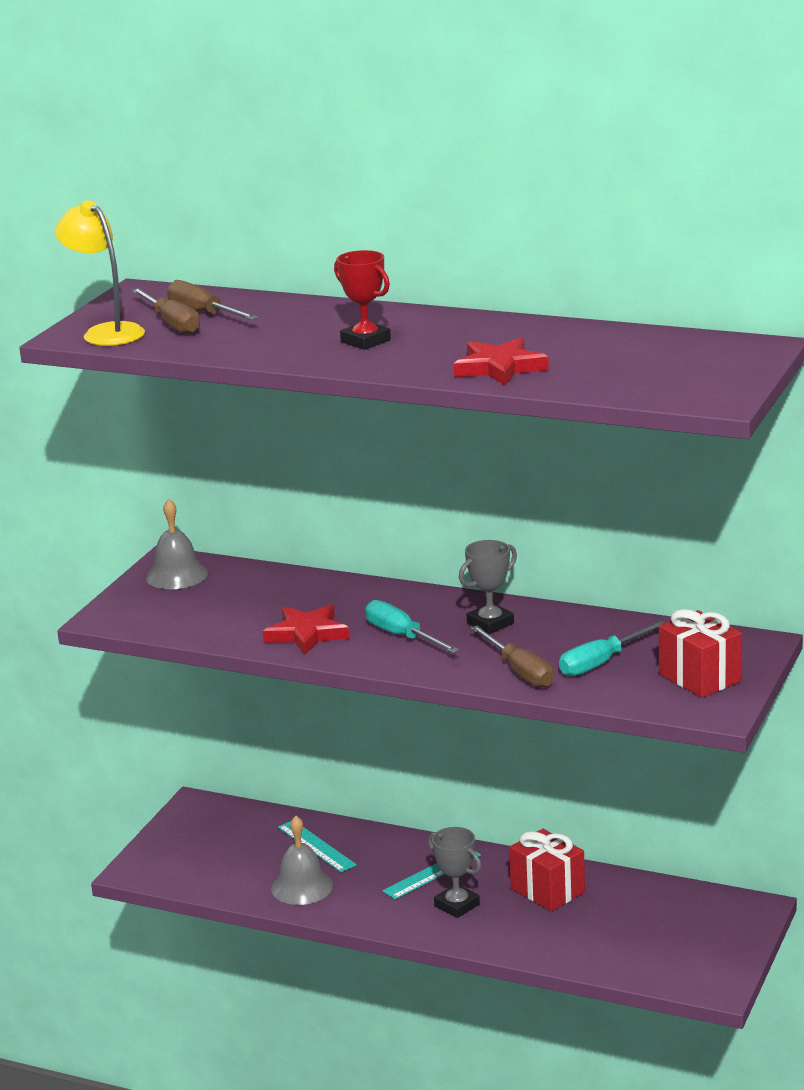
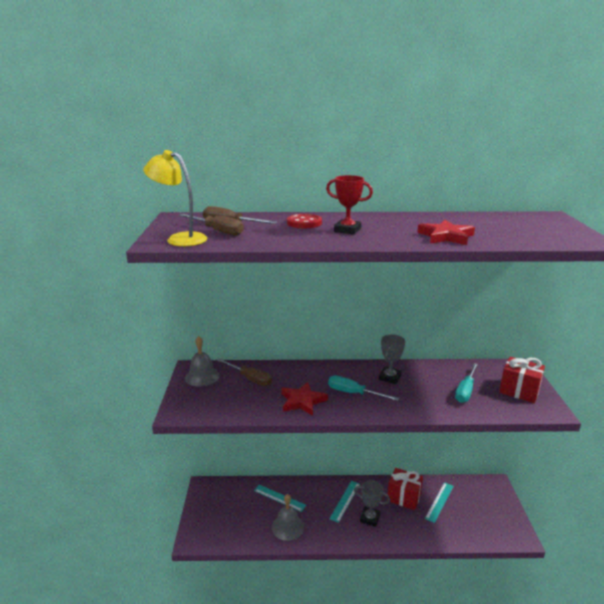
camera: 25 degrees left, 0 degrees up
brown screwdriver [470,625,554,688] -> brown screwdriver moved to [217,359,272,386]
none -> red button [287,214,322,228]
none -> turquoise ruler [425,482,454,523]

